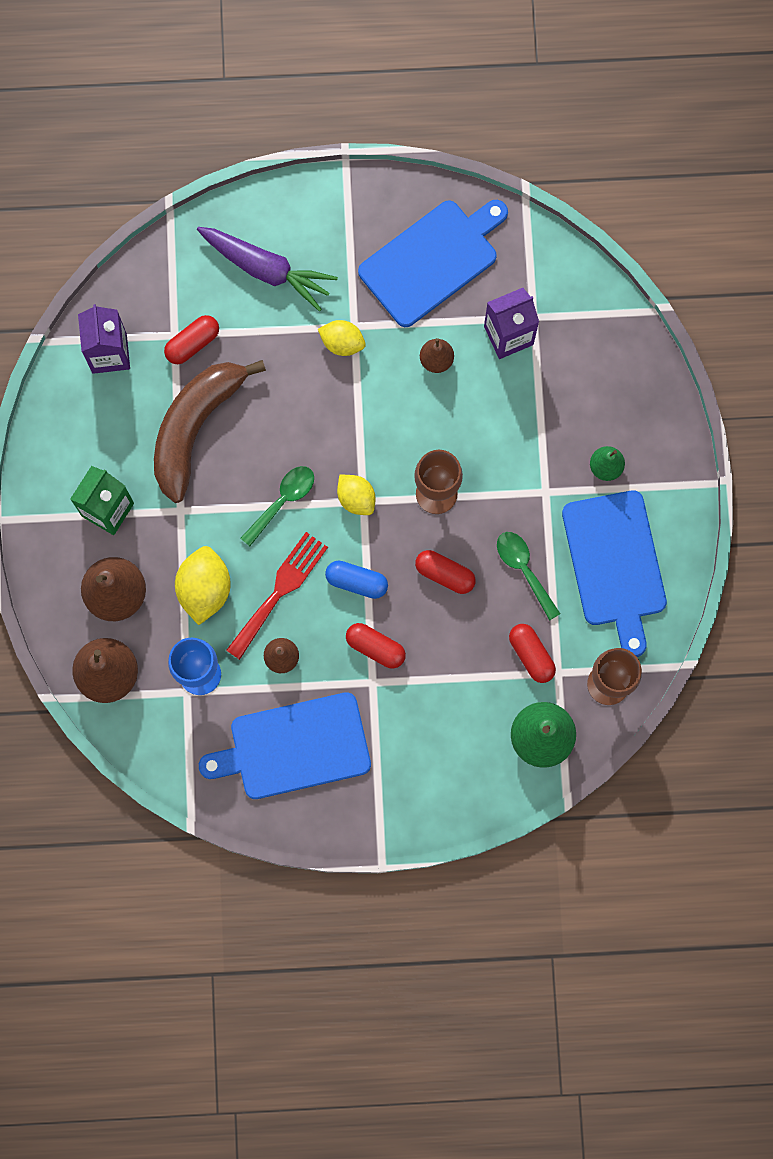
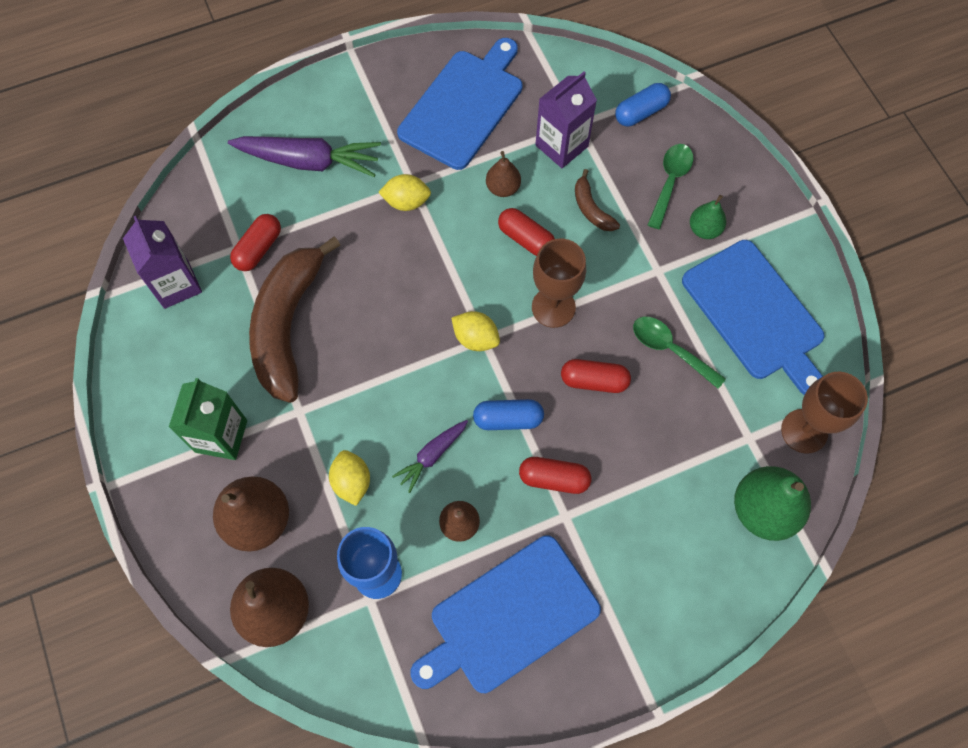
camera: 20 degrees left, 10 degrees down
yellow lemon [175,546,231,625] -> yellow lemon [329,450,370,506], size x0.65
red fork [226,532,328,660] -> purple carrot [392,420,468,493]
green spoon [240,466,314,546] -> green spoon moved to [648,144,693,229]
red capsule [509,624,556,683] -> red capsule moved to [498,208,555,256]
none -> brown banana [575,169,620,231]
none -> blue capsule [615,83,671,126]

